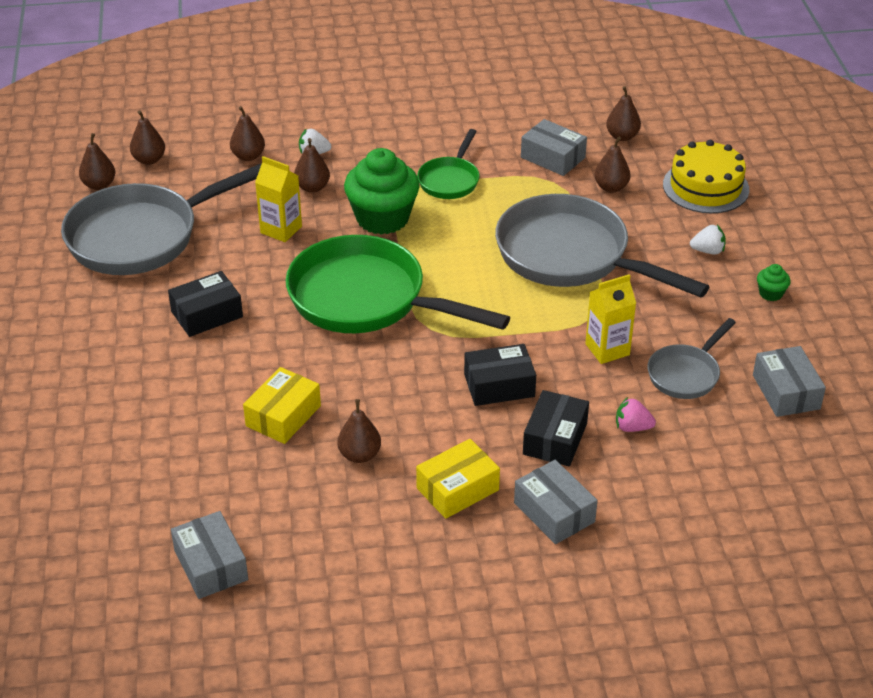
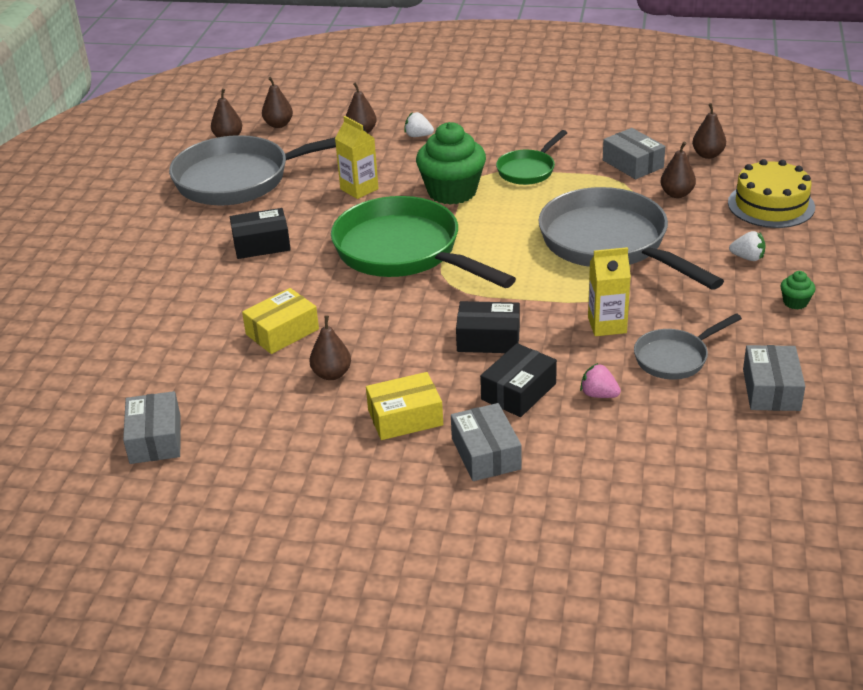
camera: 20 degrees right, 5 degrees down
brown pear [294,138,330,193] -> none

